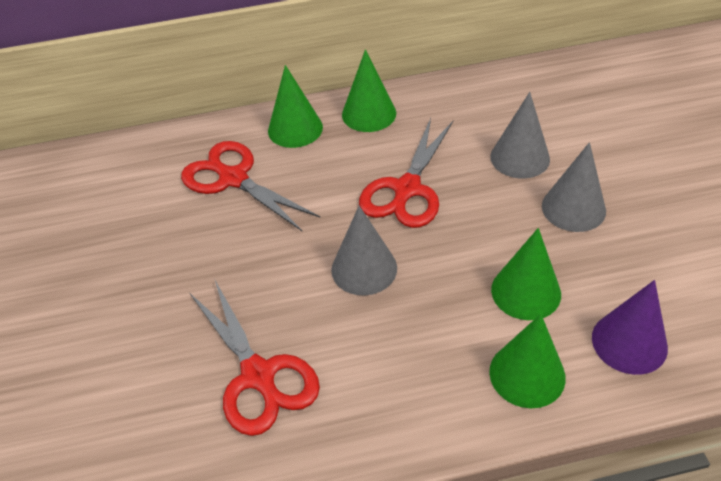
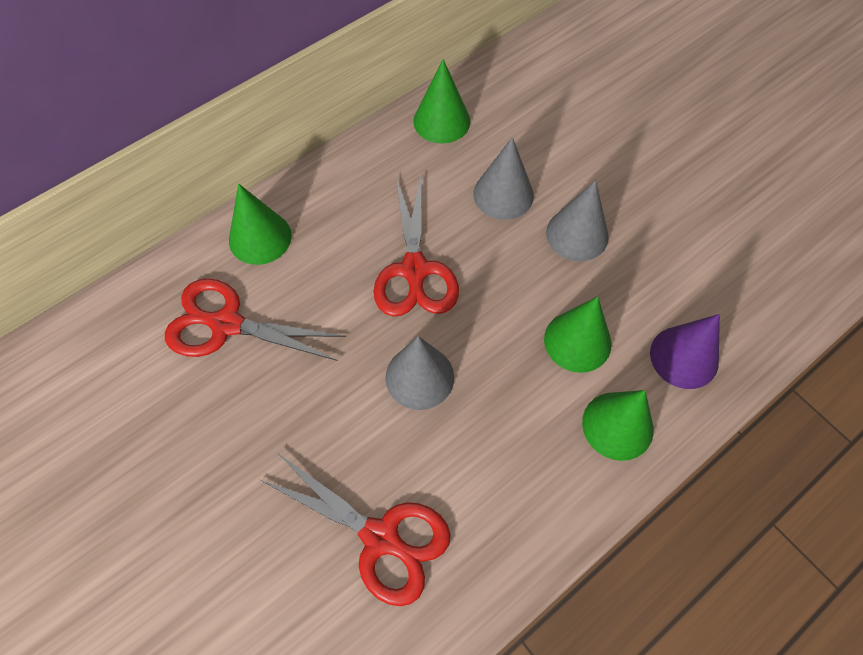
camera: 30 degrees left, 15 degrees up
green cone [342,49,396,132] -> green cone moved to [413,59,470,144]

